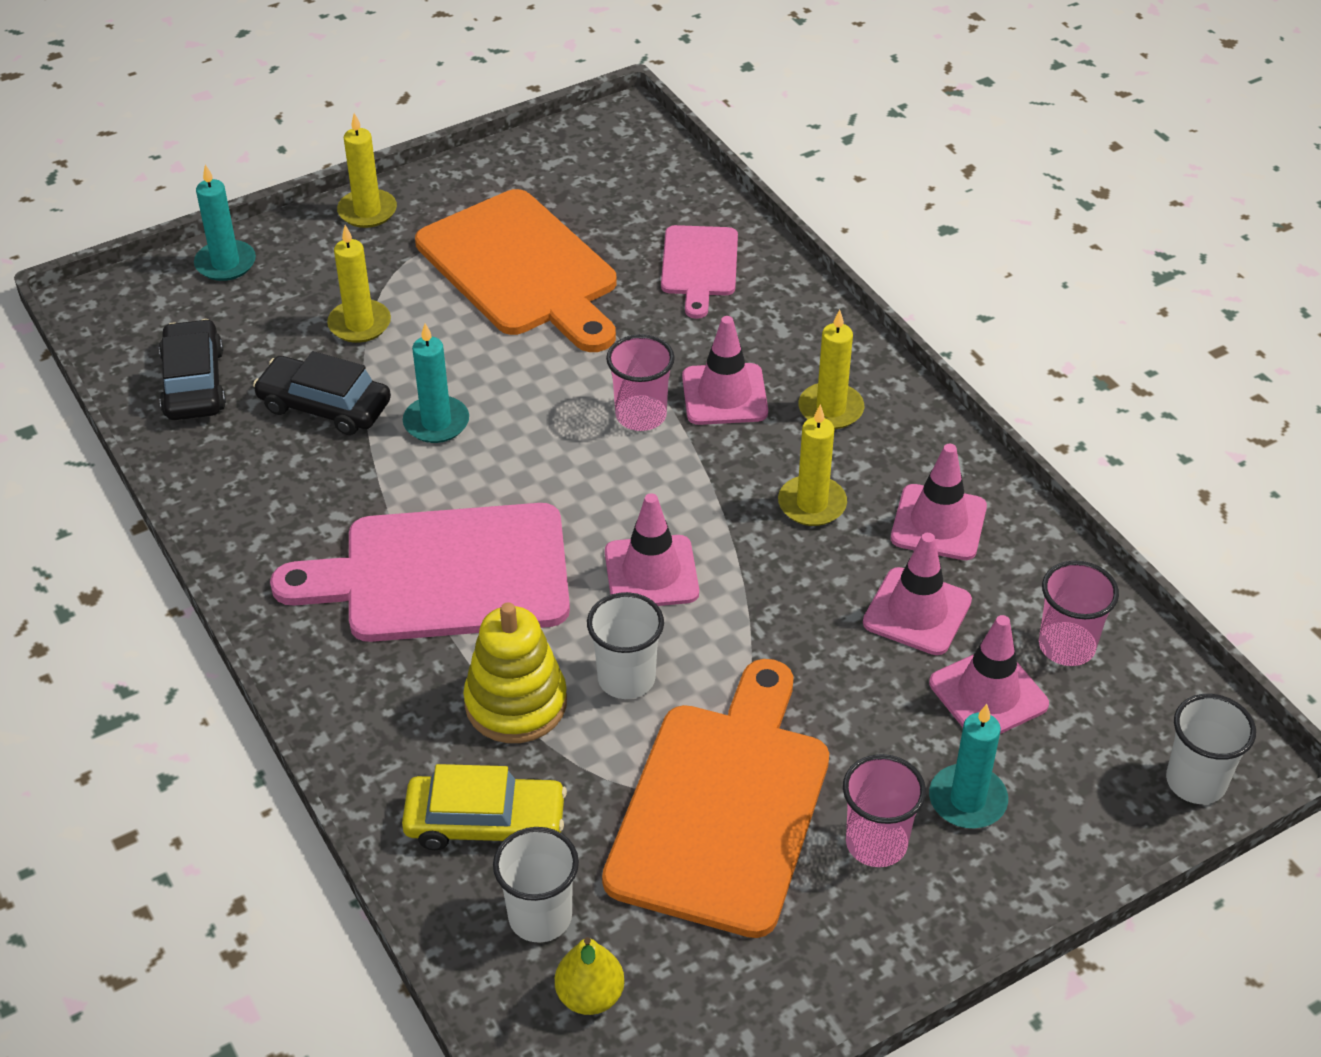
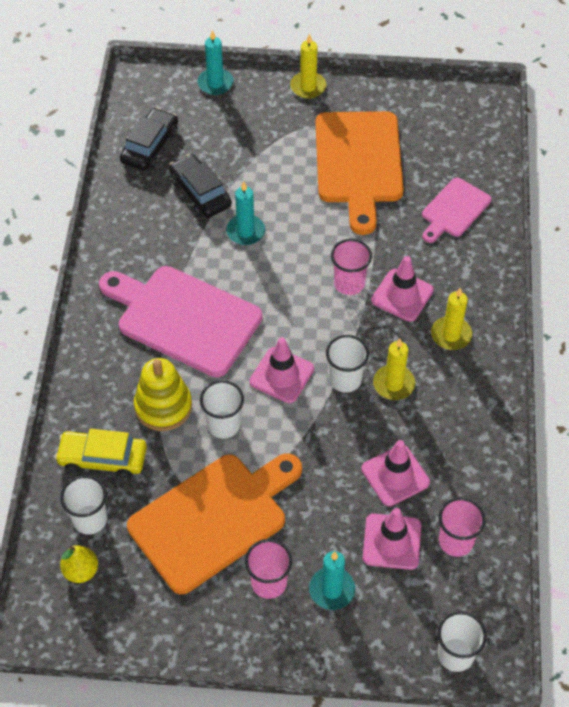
camera: 35 degrees right, 10 degrees up
yellow candle [327,225,391,343] -> none
yellow car [402,764,567,850] -> yellow car turned 150 degrees clockwise [55,429,147,478]
pink traffic cone [891,444,987,560] -> none
none -> white cup [326,335,369,392]

